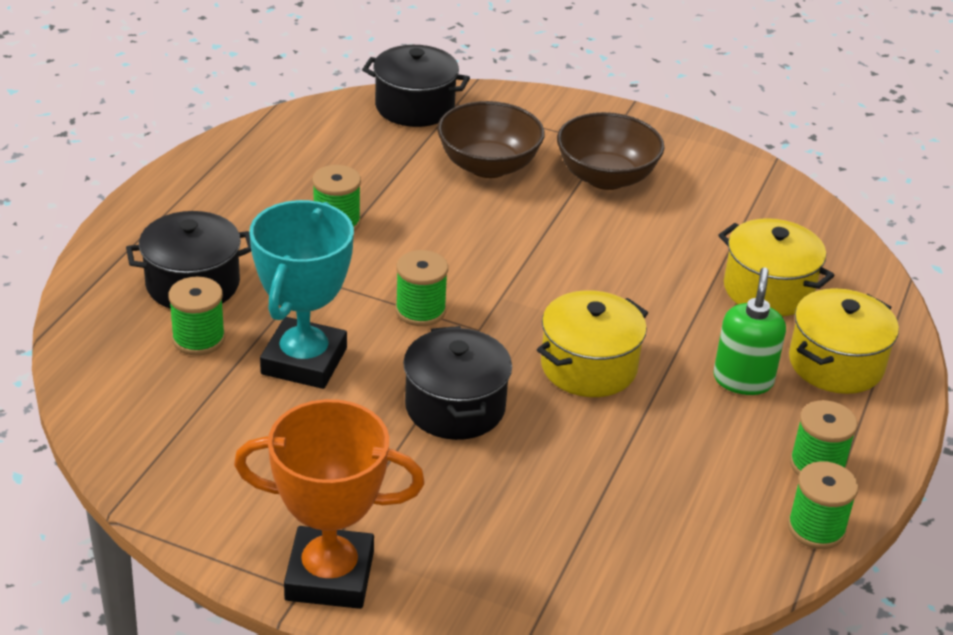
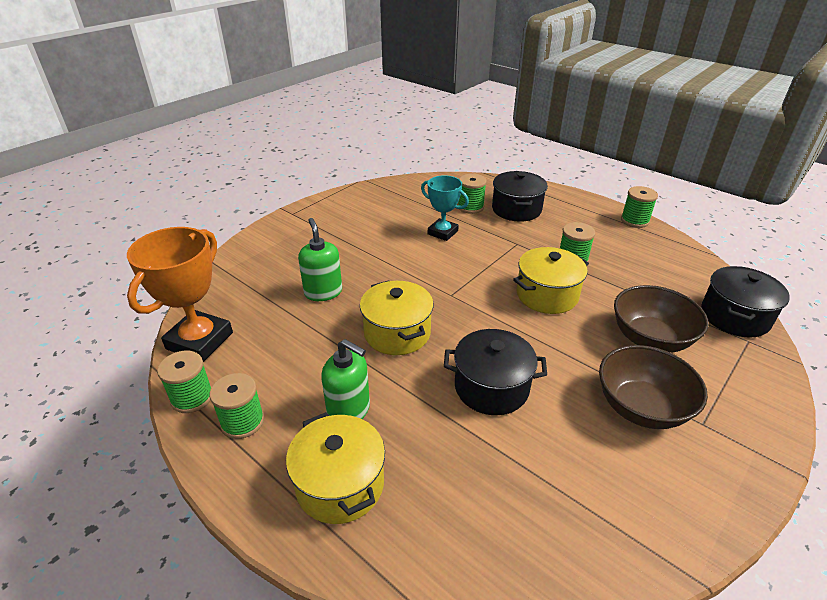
camera: 110 degrees right, 0 degrees up
orange trophy [234,399,425,609] -> orange trophy moved to [127,227,233,362]
turquoise trophy [249,200,354,389] -> turquoise trophy [421,175,469,241], size x0.62
green spool [395,250,448,326] -> green spool moved to [621,186,658,228]
black pot [403,326,512,440] -> black pot moved to [444,329,547,415]
yellow pot [719,218,835,316] -> yellow pot moved to [513,247,589,314]
none -> green soap dispenser [298,218,342,301]

